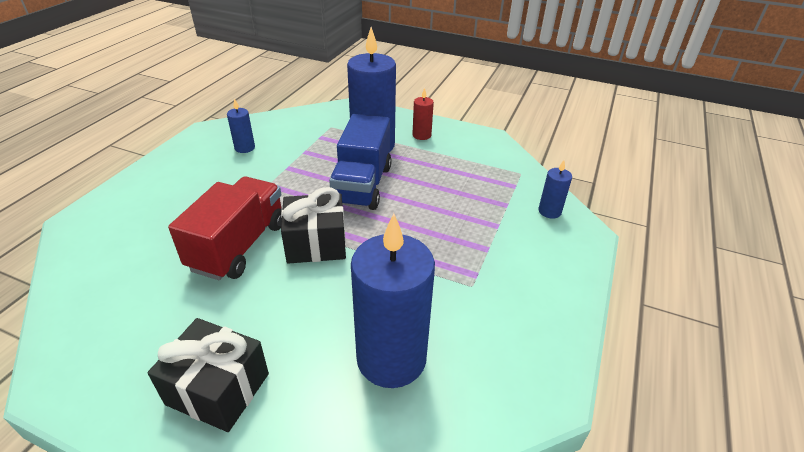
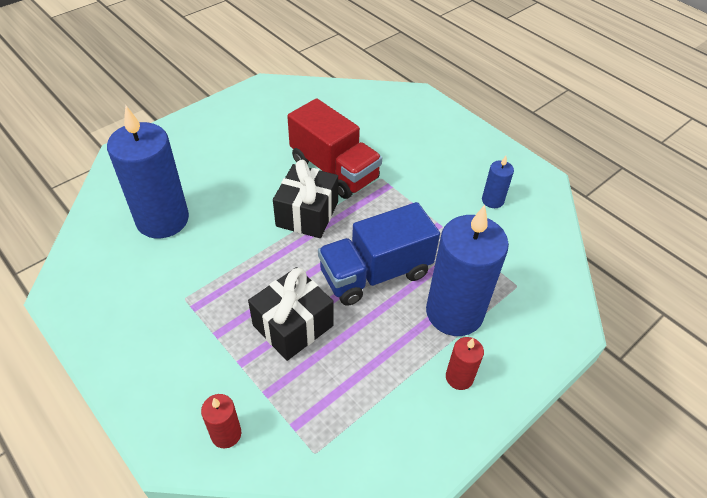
camera: 115 degrees right, 10 degrees up
black gift [148,318,269,432] -> black gift moved to [248,267,334,361]
blue truck [329,114,392,210] -> blue truck turned 60 degrees counterclockwise [318,202,440,306]
blue candle [538,160,572,219] -> red candle [201,394,241,448]

